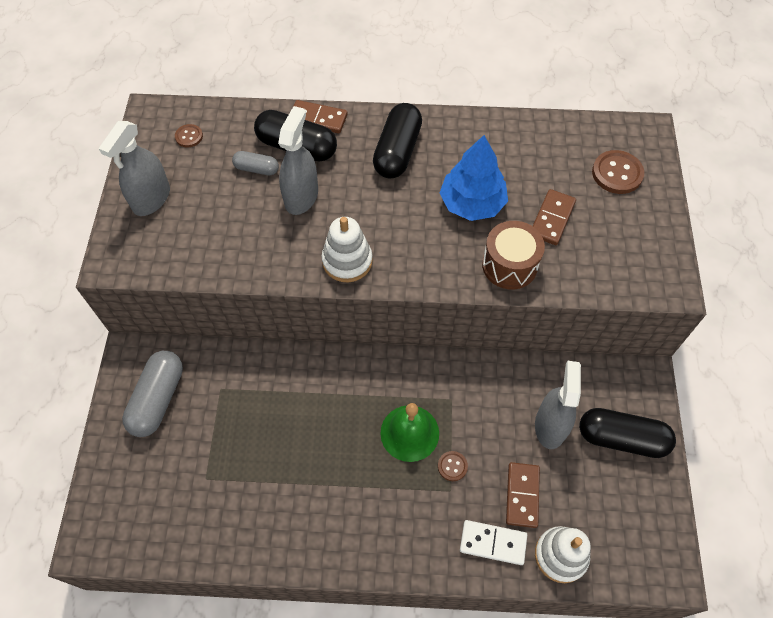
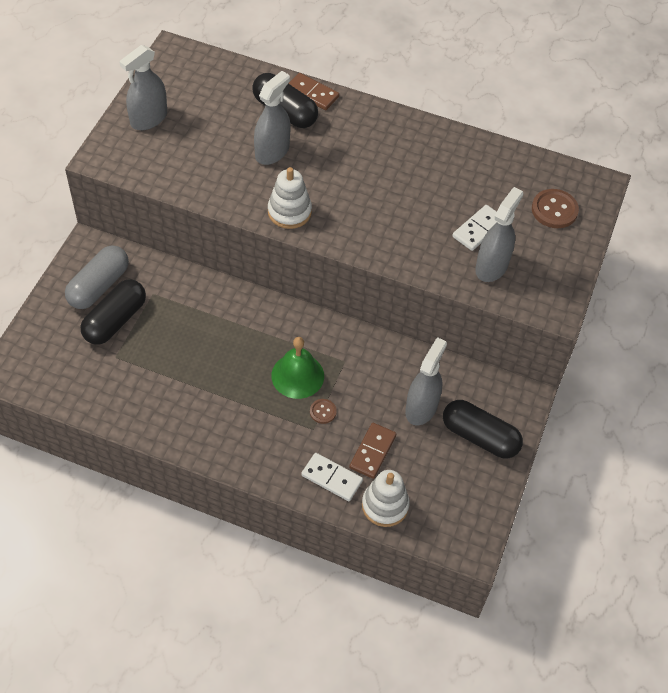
camera: 15 degrees right, 5 degrees down
brown button [175,124,203,148] -> none
grey capsule [232,151,279,175] -> none
black capsule [373,103,422,179] -> black capsule moved to [81,279,146,345]
blue tree [440,135,508,221] -> none
brown drum [482,221,545,290] -> none
brown domino [533,189,576,245] -> white domino [452,205,497,251]
none -> grey spray bottle [475,187,523,282]

